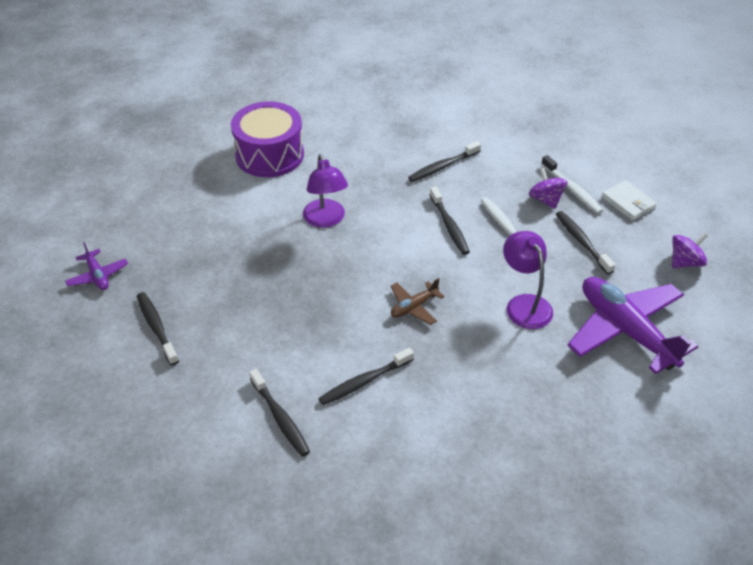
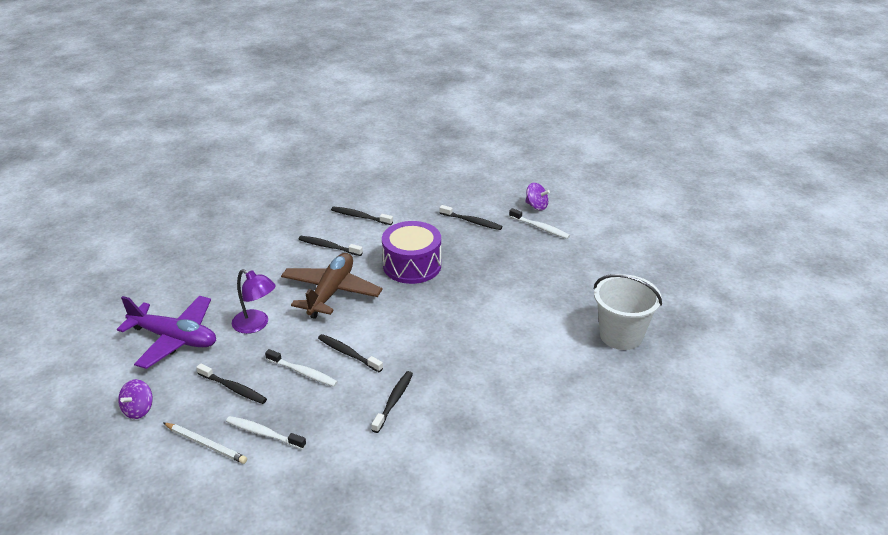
camera: 145 degrees right, 10 degrees down
purple plane [65,242,128,290] -> white toothbrush [509,208,570,239]
purple drum [231,101,304,177] -> purple drum moved to [382,221,441,284]
purple lamp [303,154,348,228] -> none
black toothbrush [319,347,414,405] -> black toothbrush turned 90 degrees counterclockwise [299,236,363,256]
brown plane [391,278,445,325] -> brown plane [281,253,382,319], size x2.16
purple spinning top [529,167,568,209] -> purple spinning top moved to [526,183,550,211]
white wallet [601,180,657,221] -> white pencil [164,423,247,464]
none -> white bucket [593,274,662,350]

